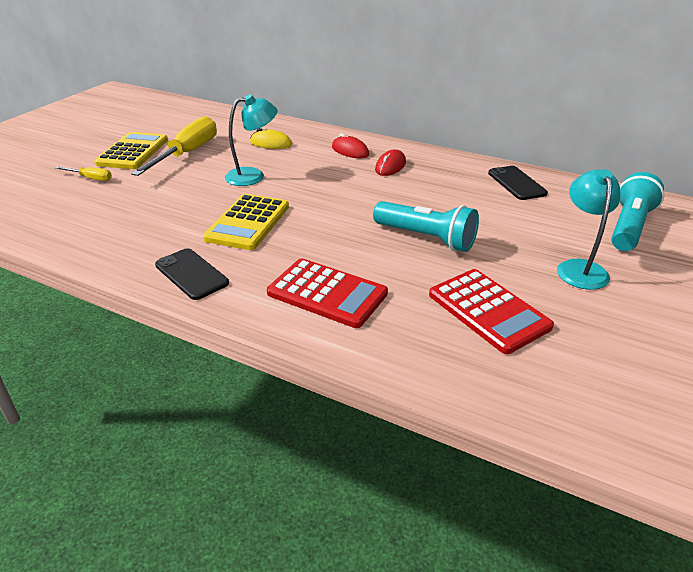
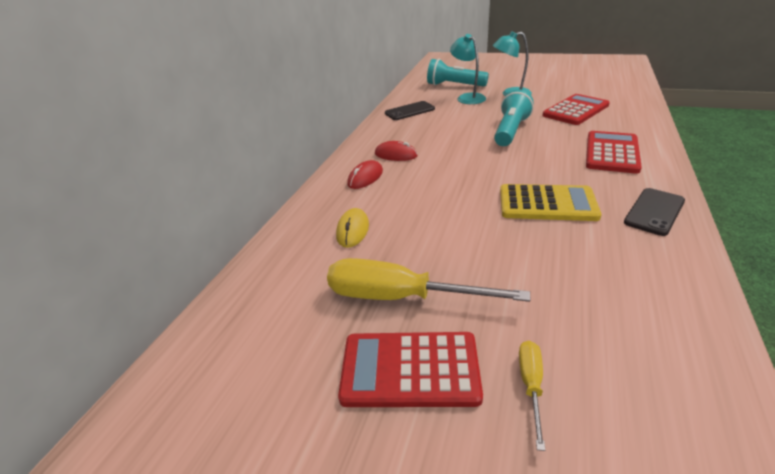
camera: 95 degrees left, 0 degrees up
yellow calculator [94,132,168,169] -> red calculator [338,332,483,407]
turquoise lamp [225,94,277,186] -> turquoise lamp moved to [450,34,486,104]

